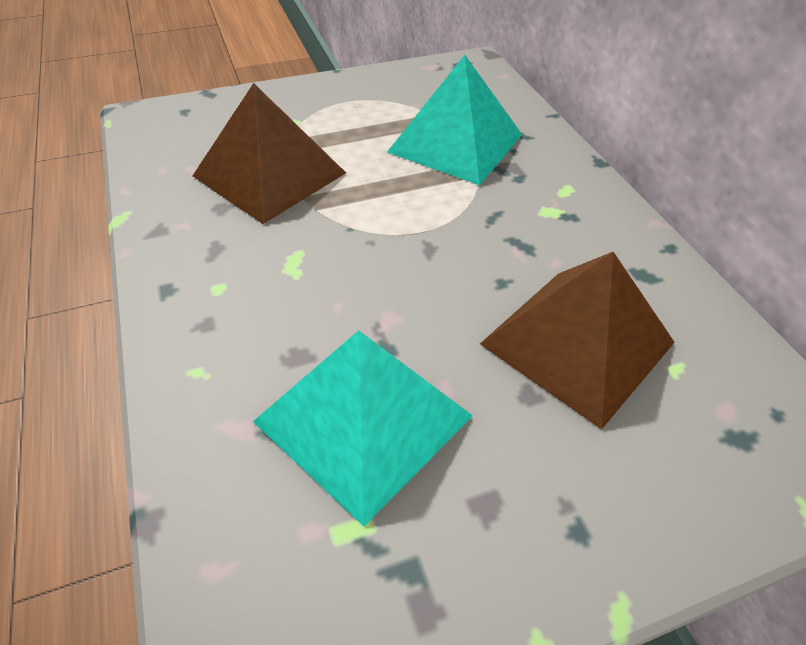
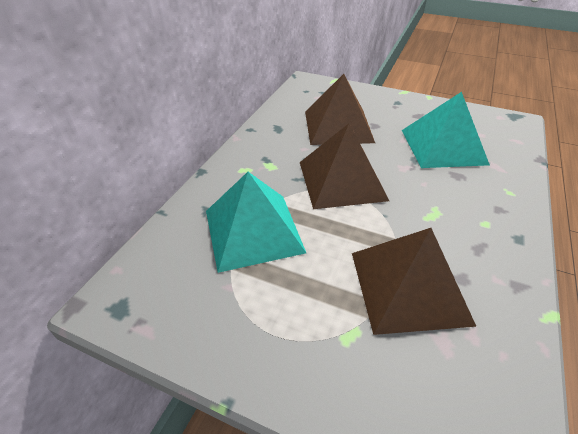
camera: 135 degrees left, 5 degrees down
none -> brown pyramid [300,124,389,209]

